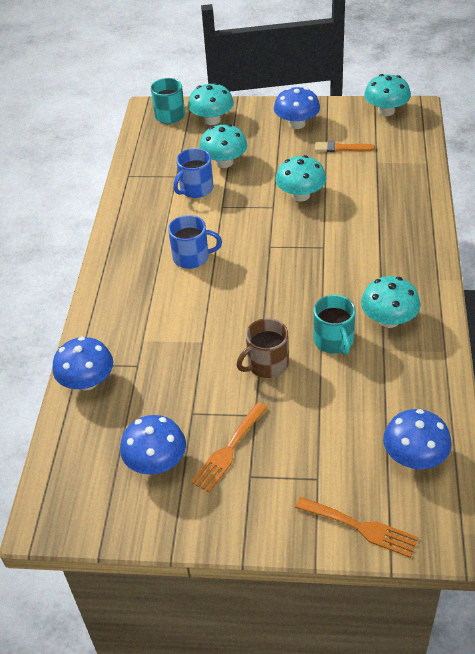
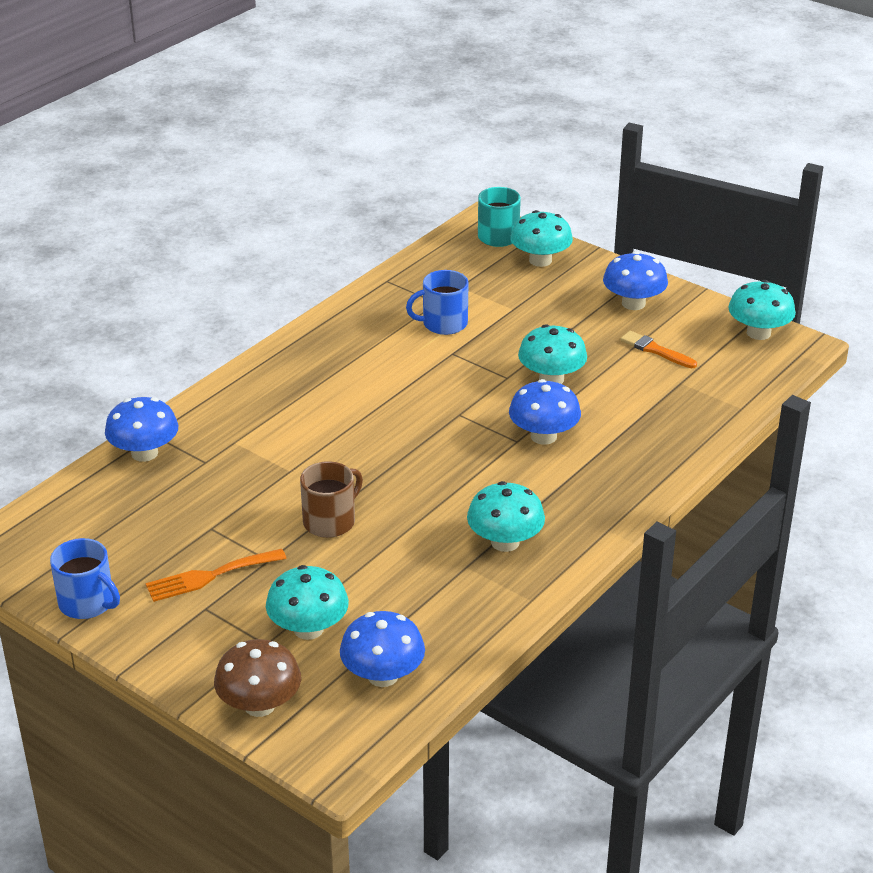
camera: 30 degrees right, 10 degrees down
blue mushroom [120,415,186,475] -> blue mushroom moved to [509,379,581,445]
blue mug [168,215,222,269] -> blue mug moved to [50,538,120,619]
turquoise mushroom [199,124,247,168] -> turquoise mushroom moved to [266,565,349,640]
brown mug [237,318,289,378] -> brown mug turned 135 degrees clockwise [300,461,363,538]
orange fork [295,497,418,558] -> brown mushroom [214,639,301,717]
turquoise mug [314,295,356,355] -> none

